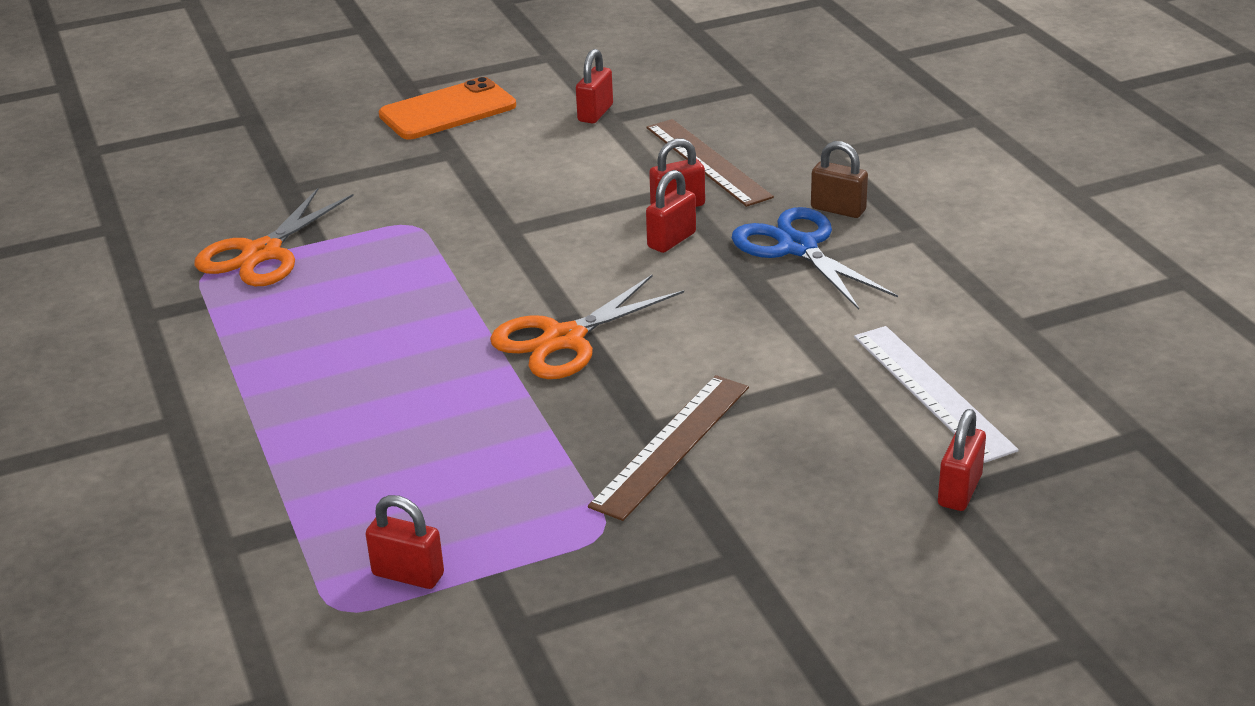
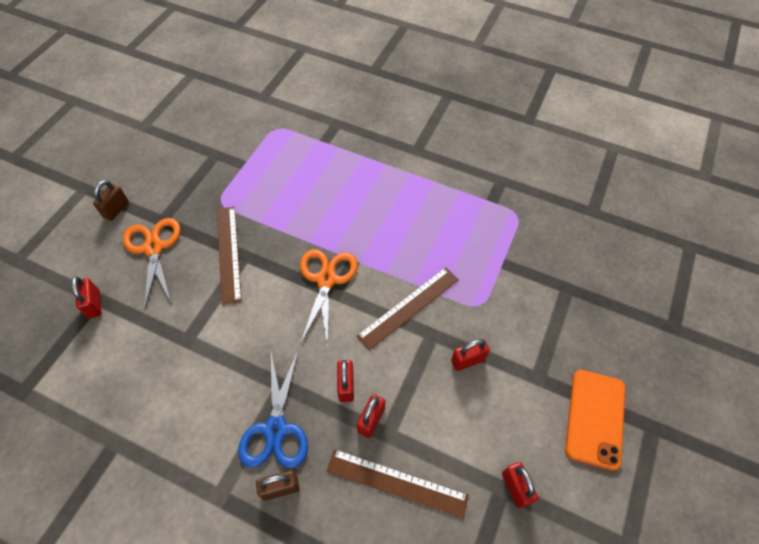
camera: 135 degrees right, 25 degrees up
orange scissors [195,188,354,286] -> orange scissors moved to [123,218,181,311]
red padlock [366,495,444,589] -> red padlock moved to [451,339,490,371]
blue scissors [732,207,898,310] -> blue scissors turned 75 degrees clockwise [238,351,308,469]
white ruler [854,326,1019,463] -> none
none -> brown padlock [93,180,129,221]
none -> brown ruler [357,267,459,350]

